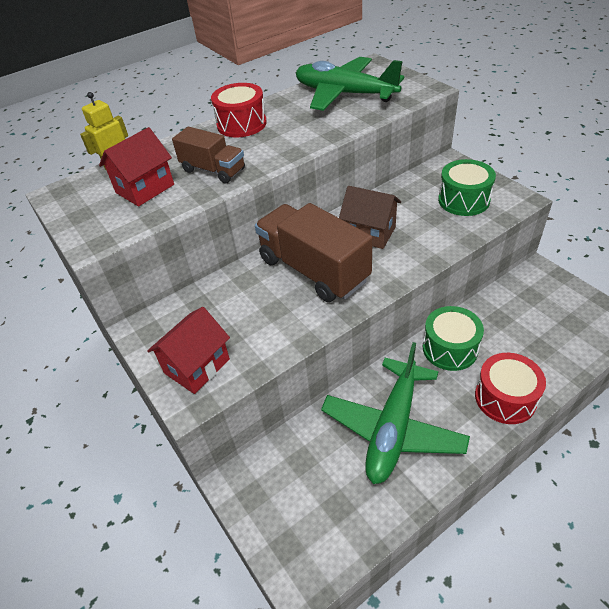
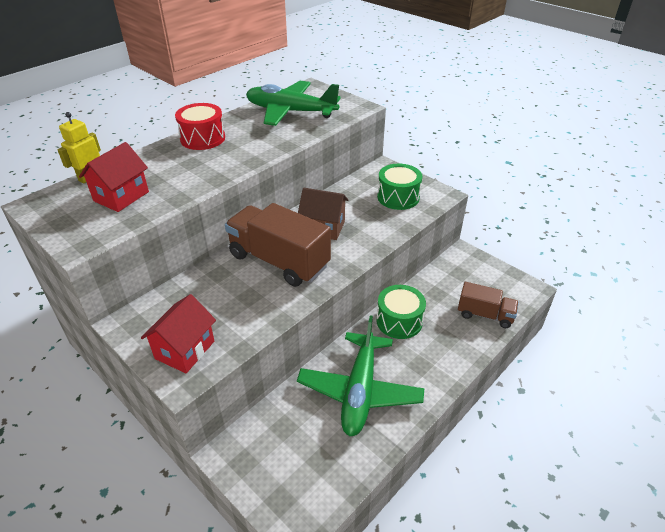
camera: 15 degrees left, 5 degrees down
brown truck [172,127,245,183] -> brown truck moved to [458,282,519,328]
red drum [475,353,546,424] -> none

